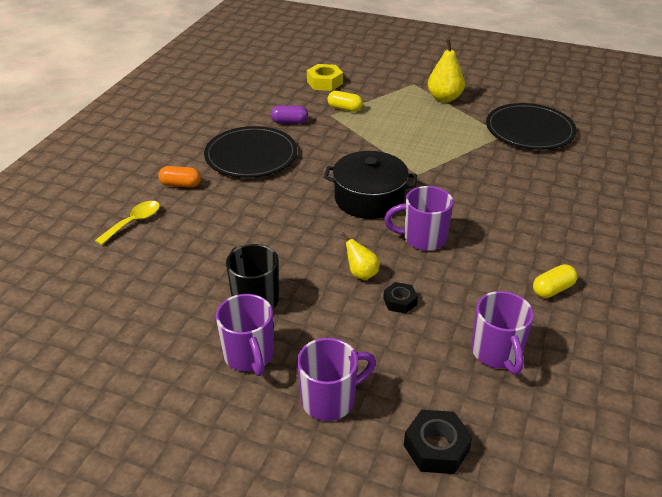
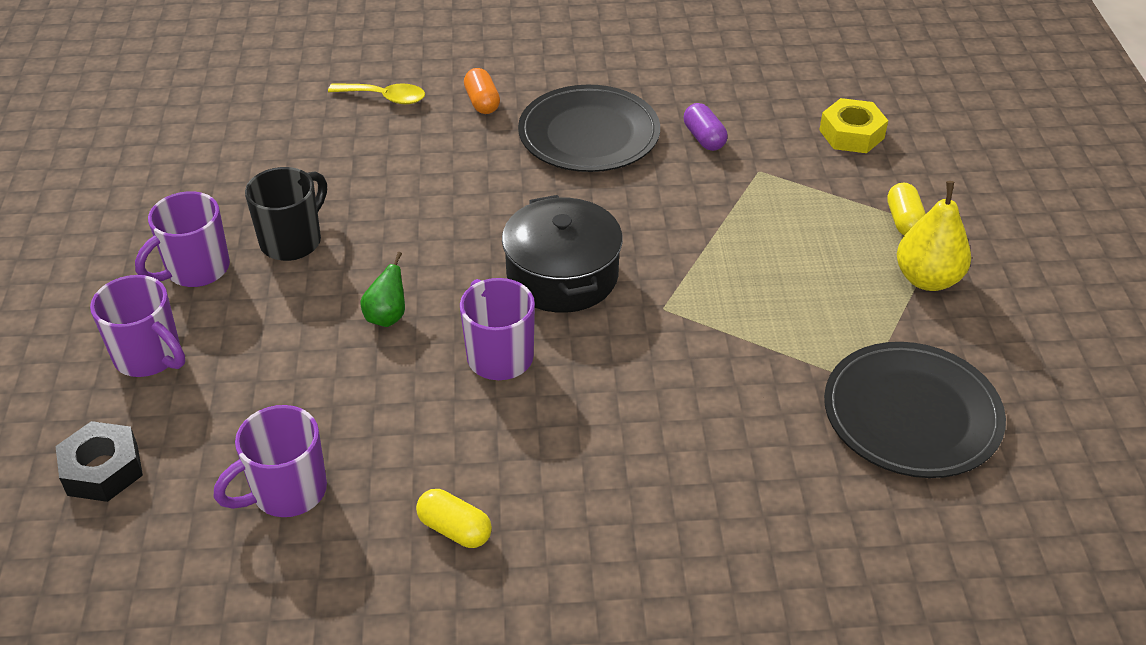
camera: 65 degrees right, 5 degrees up
yellow capsule [327,91,363,112] -> yellow capsule moved to [887,183,926,235]
yellow pear [341,233,379,280] -> green pear [360,252,405,327]
black nut [383,282,418,314] -> none

